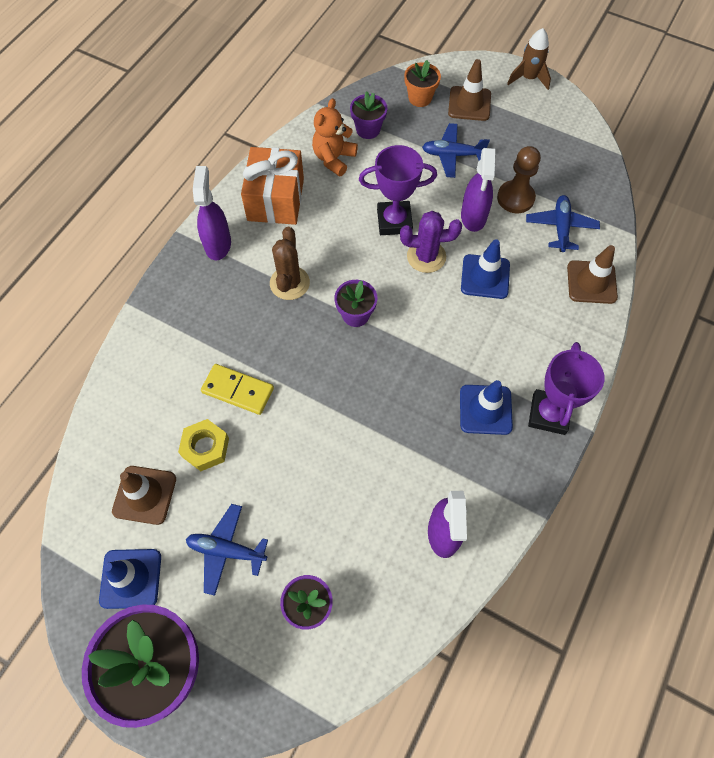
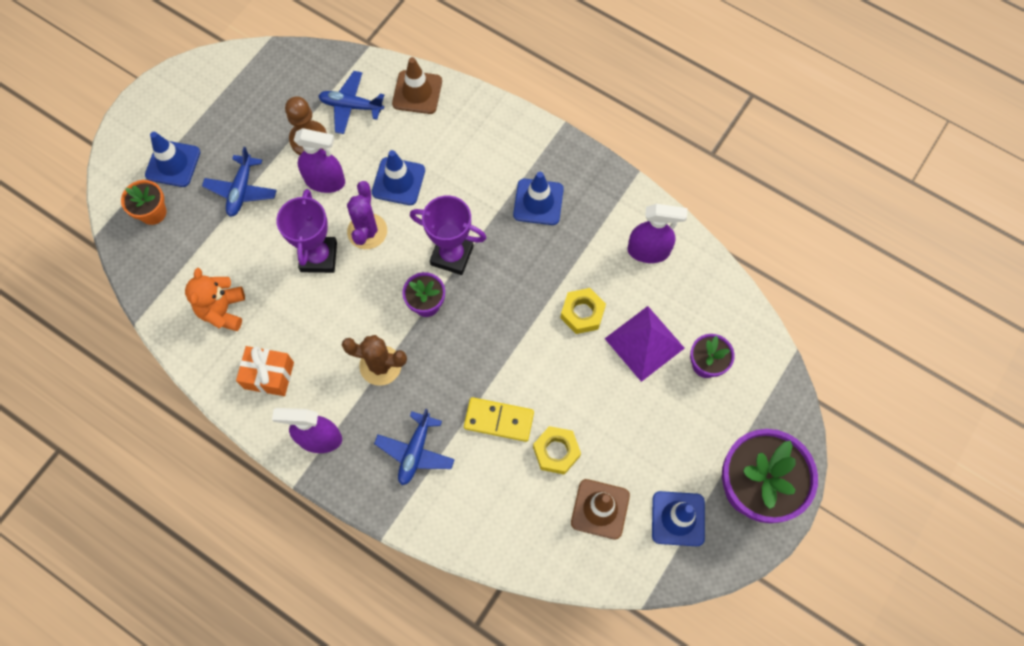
camera: 85 degrees left, 5 degrees up
blue plane [186,504,268,596] -> blue plane moved to [374,408,455,485]
yellow domino [201,364,274,415] -> yellow domino turned 75 degrees clockwise [464,397,534,442]
orange gift [241,147,304,225] -> orange gift [236,346,294,396], size x0.66
orange teddy bear [312,98,358,176] -> orange teddy bear turned 60 degrees clockwise [185,268,245,331]
purple flower pot [350,91,387,139] -> none
brown traffic cone [448,59,491,121] -> blue traffic cone [145,132,200,187]
brown rocket [507,28,551,90] -> none
purple trophy [528,342,604,435] -> purple trophy moved to [410,196,486,275]
none -> yellow nut [560,288,606,334]
none -> purple pyramid [604,306,685,382]

